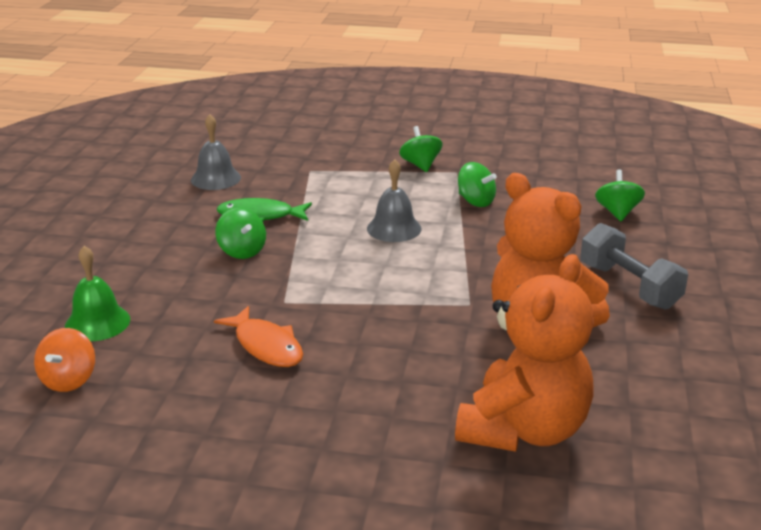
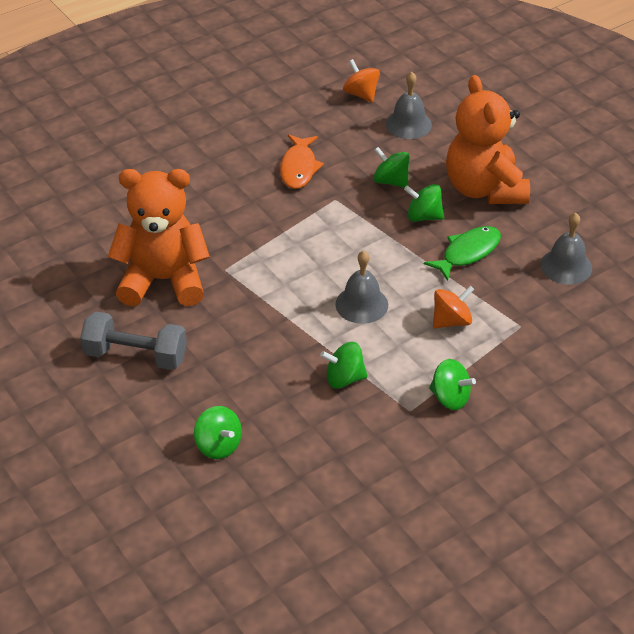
camera: 135 degrees right, 15 degrees up
green bell [65,246,130,341] -> grey bell [386,72,432,139]
orange fish [214,306,303,367] -> orange fish turned 90 degrees counterclockwise [280,134,324,189]
orange teddy bear [455,254,594,452] -> orange teddy bear moved to [446,75,530,204]
none -> green spinning top [373,147,409,188]
none -> orange spinning top [433,286,474,328]

